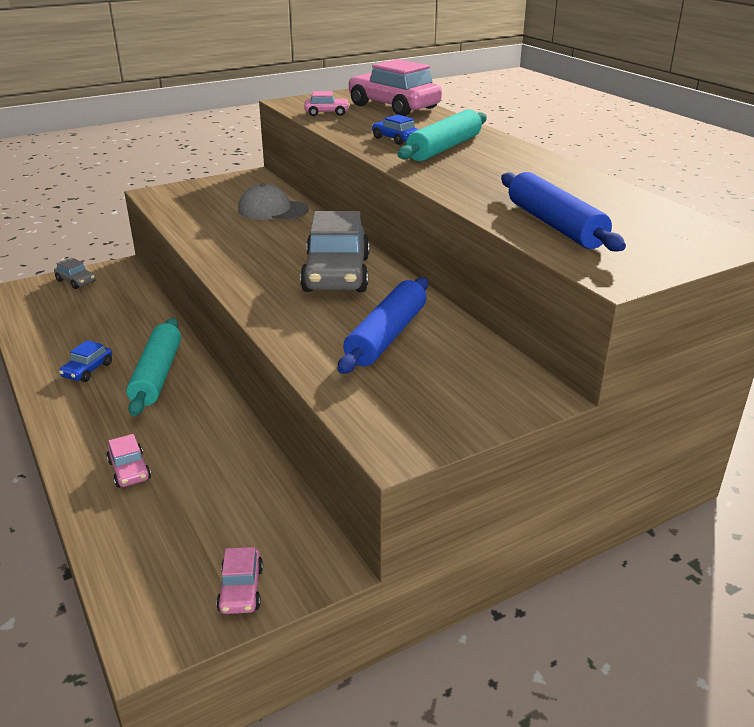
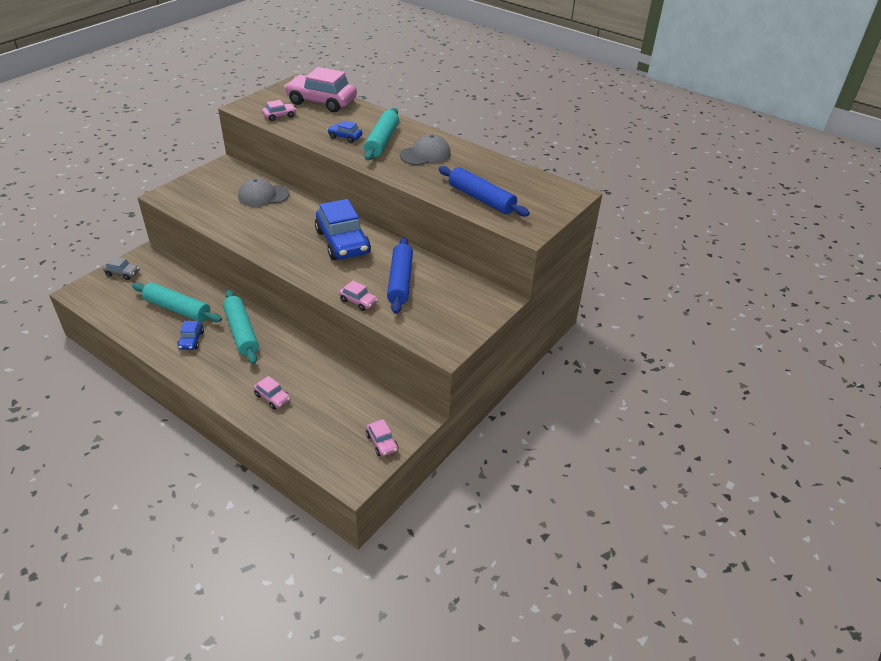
camera: 25 degrees left, 10 degrees up
grey car [300,211,369,292] -> blue car [315,199,371,260]
none -> turquoise rolling pin [132,282,222,322]
none -> pink car [339,281,378,311]
none -> grey cap [400,134,451,165]

